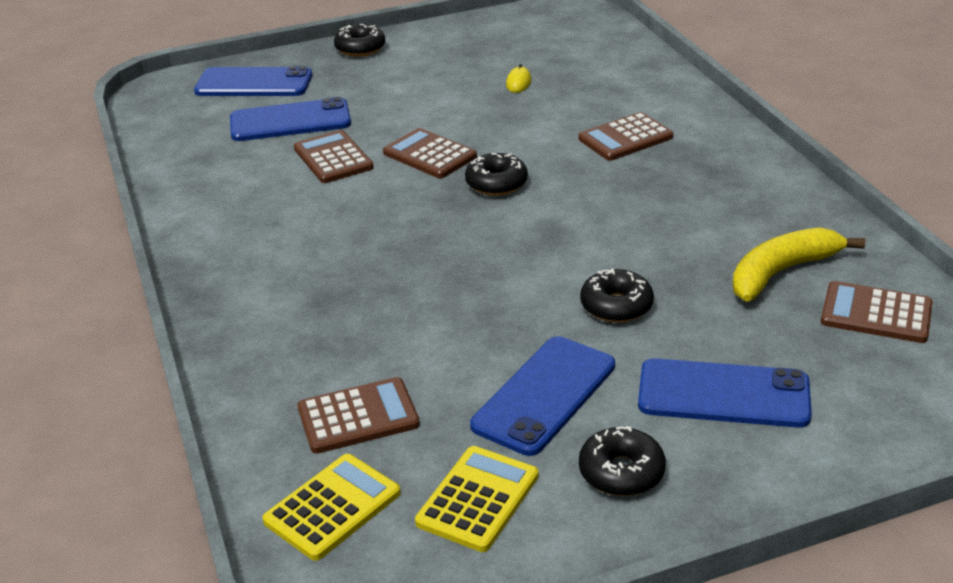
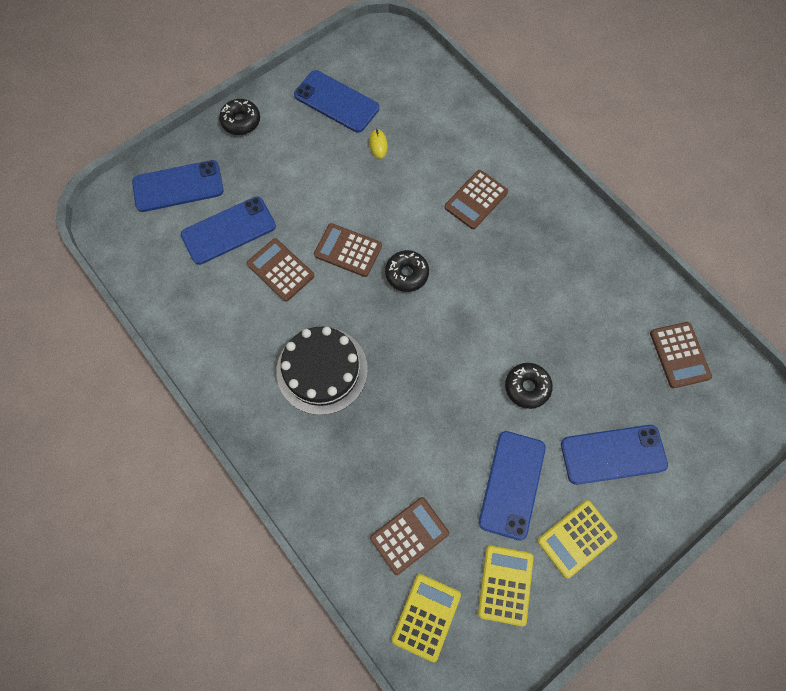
camera: 20 degrees left, 35 degrees up
black donut [579,426,666,496] -> yellow calculator [537,500,618,578]
yellow banana [732,227,865,302] -> none
brown calculator [821,281,933,343] -> brown calculator turned 105 degrees counterclockwise [650,322,712,388]
none -> black cake [276,327,368,415]
none -> blue phone [294,70,379,133]

